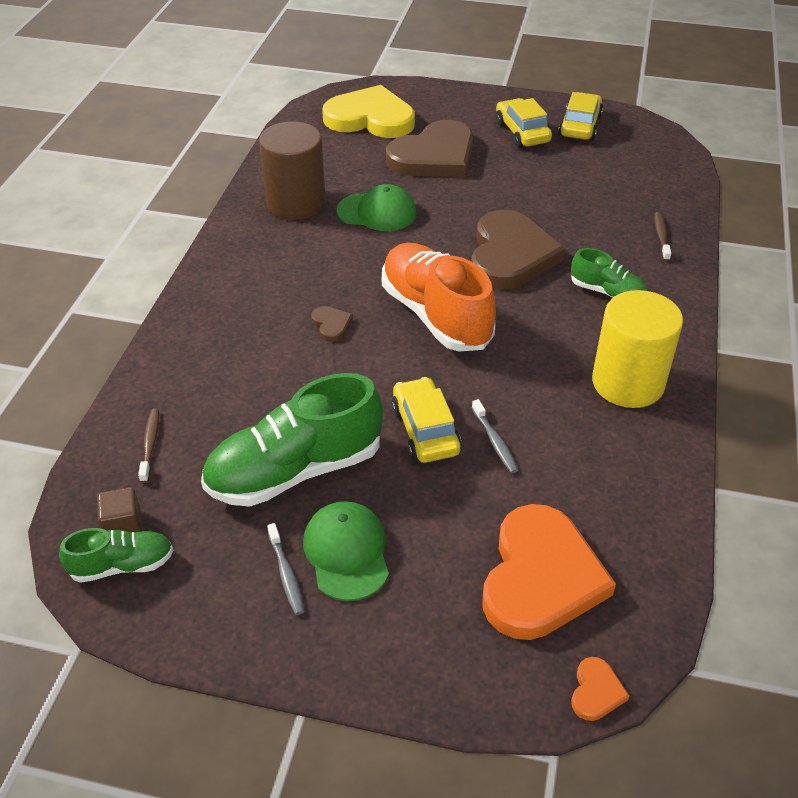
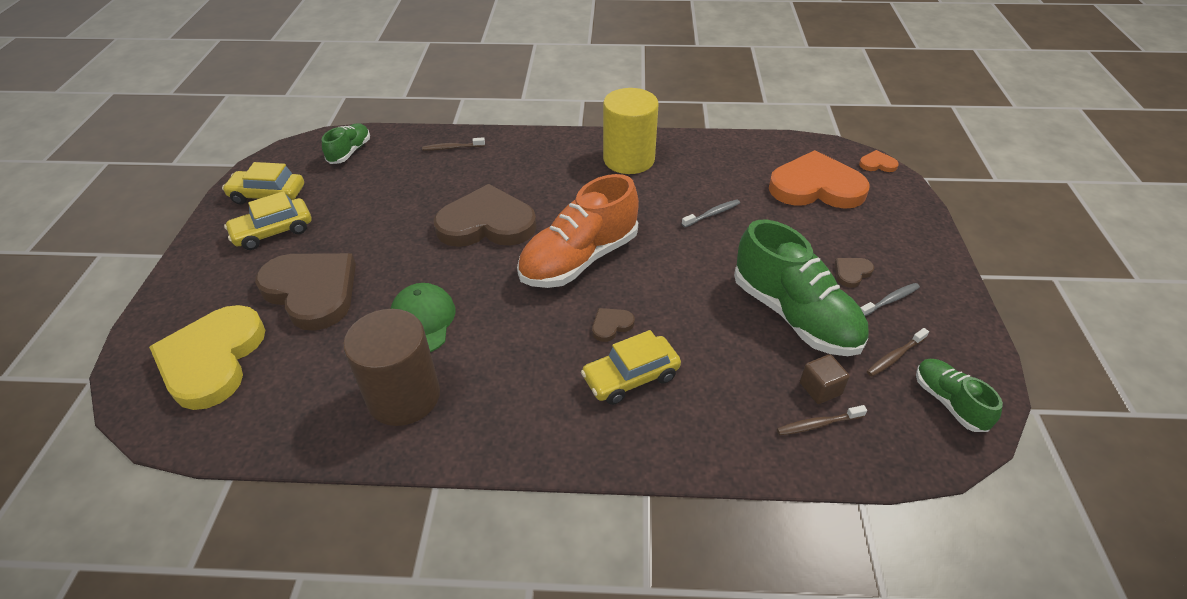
camera: 100 degrees left, 0 degrees up
brown cube [97,487,142,533] -> brown cube moved to [800,354,850,404]
green cap [303,501,389,601] -> brown heart [835,258,874,288]
yellow car [391,377,462,463] -> yellow car moved to [581,330,681,405]
green shoe [571,248,648,298] -> green shoe moved to [322,123,370,164]
none -> brown toothbrush [867,328,929,376]

